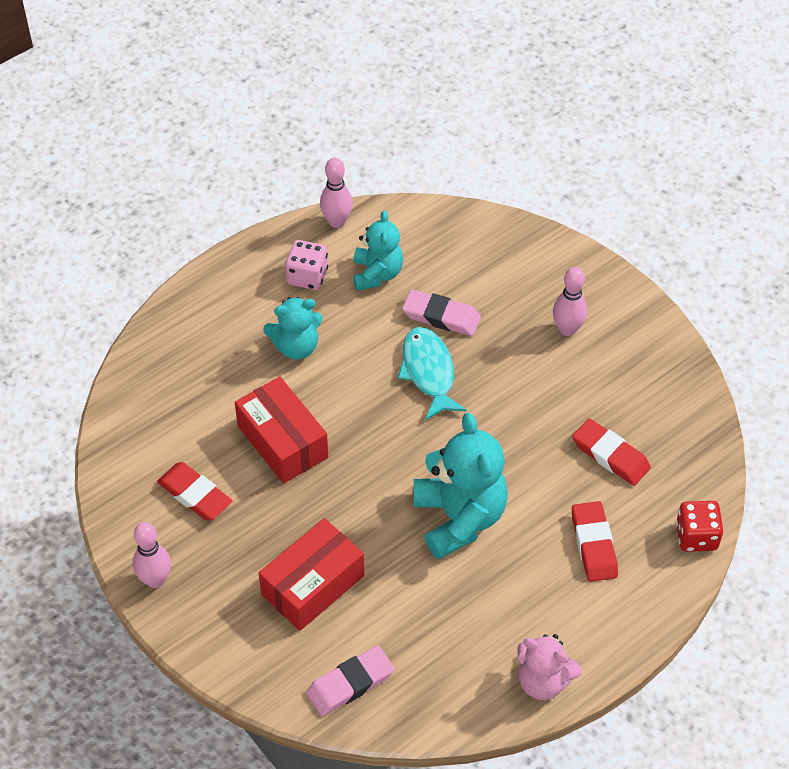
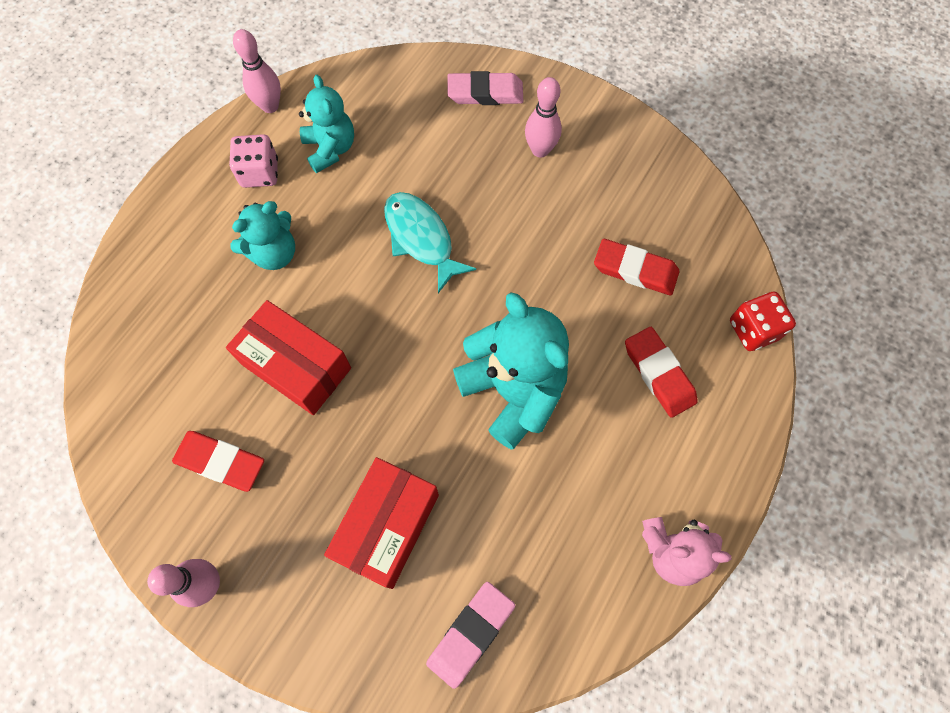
camera: 20 degrees left, 15 degrees up
pink eraser [402,289,481,336] -> pink eraser moved to [447,71,523,105]

